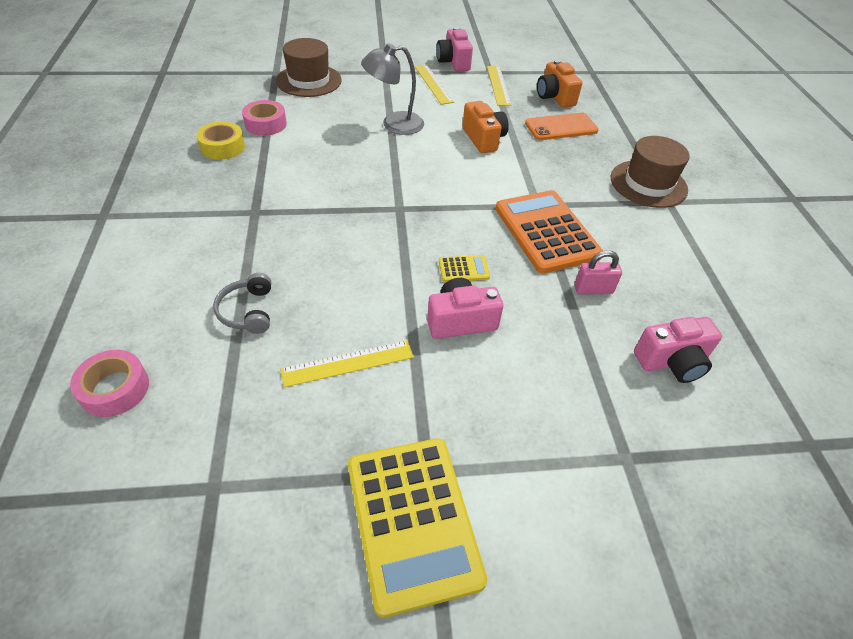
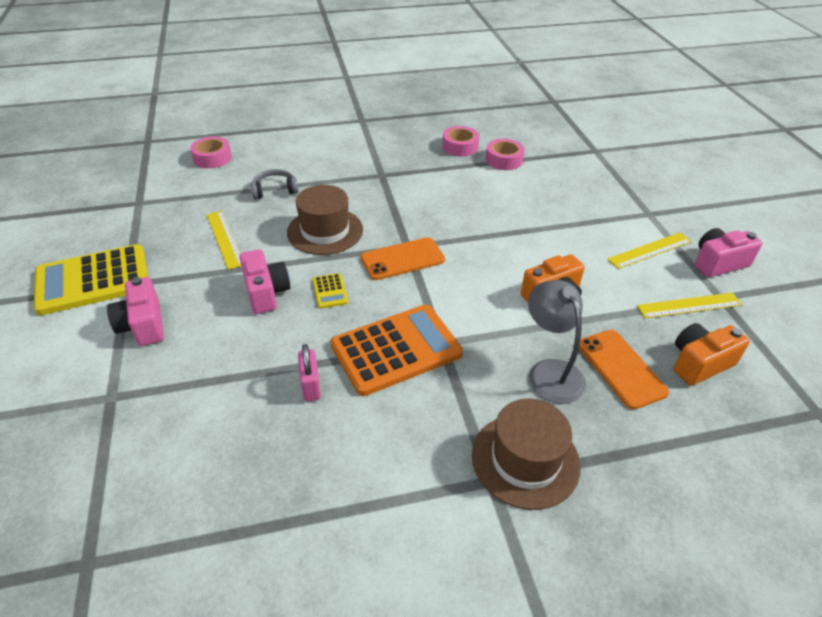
camera: 85 degrees right, 5 degrees down
yellow tape [196,121,245,160] -> pink tape [442,126,479,156]
brown hat [276,38,342,97] -> brown hat moved to [287,185,363,255]
grey lamp [361,43,424,135] -> grey lamp moved to [528,280,586,404]
pink camera [634,317,722,383] -> pink camera moved to [107,277,164,346]
none -> orange phone [361,237,445,280]

